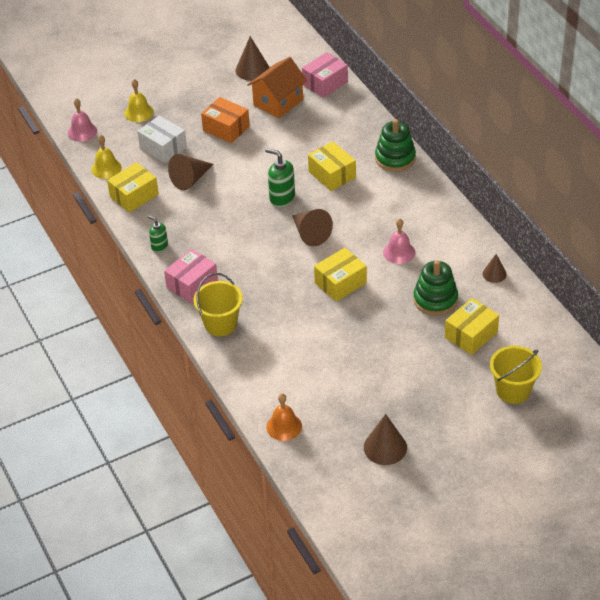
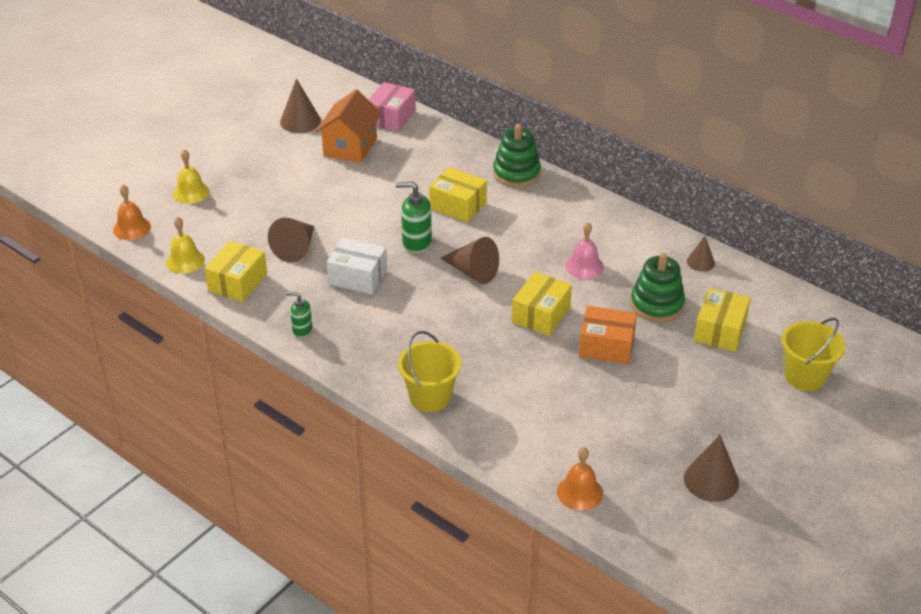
camera: 25 degrees left, 5 degrees down
pink bell [68,98,97,142] -> orange bell [113,185,151,240]
white box [137,115,187,163] -> white box moved to [327,238,387,294]
pink box [164,249,218,303] -> none
orange box [201,97,250,143] -> orange box moved to [579,306,637,364]

